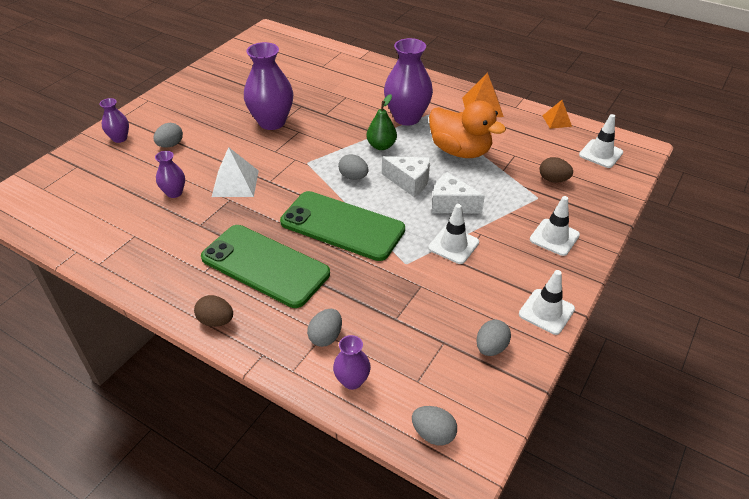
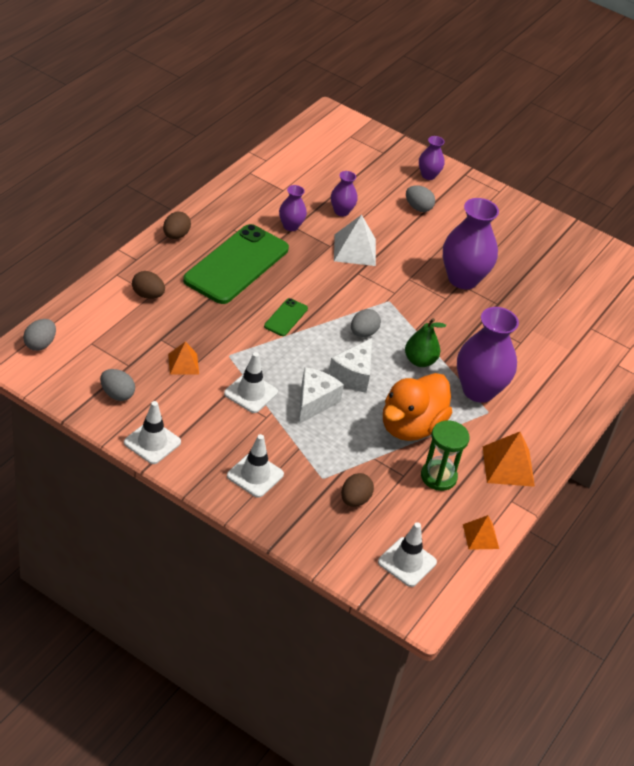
camera: 85 degrees right, 0 degrees up
green phone [280,191,405,261] -> green phone [264,298,308,336], size x0.43
grey egg [307,309,342,347] -> brown egg [132,271,165,299]
purple vase [333,335,371,390] -> purple vase moved to [279,185,307,231]
none -> orange pyramid [168,342,199,375]
none -> green hourglass [421,420,470,491]

